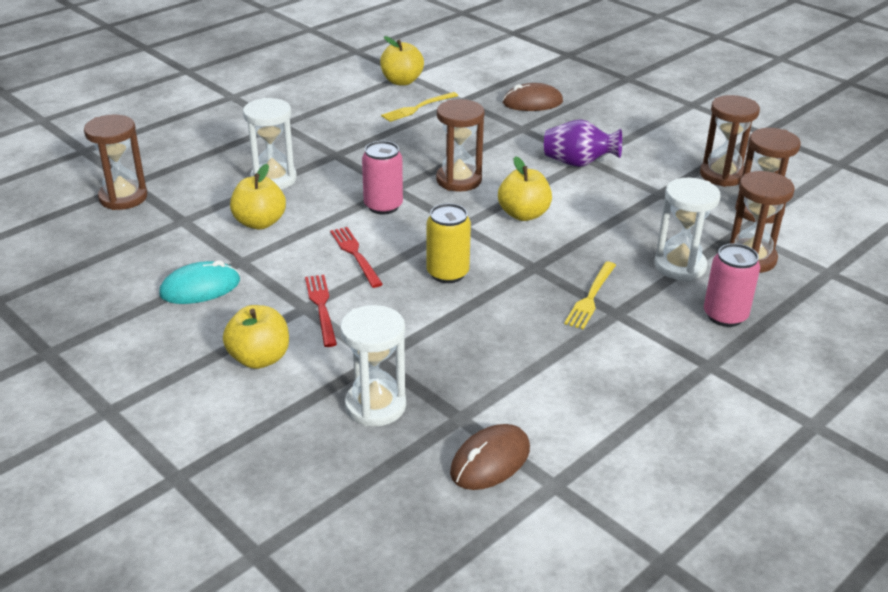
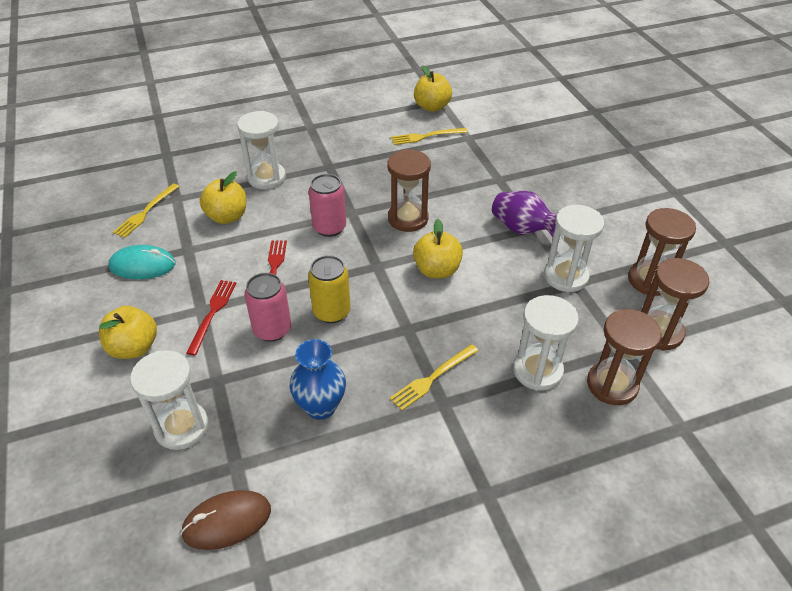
camera: 25 degrees right, 10 degrees up
brown hourglass [84,115,147,210] -> none
brown mouse [503,83,563,111] -> none
pink can [704,243,760,327] -> pink can moved to [244,273,291,342]
none -> yellow fork [113,184,180,238]
none -> blue vase [290,339,346,420]
none -> white hourglass [544,205,604,293]

